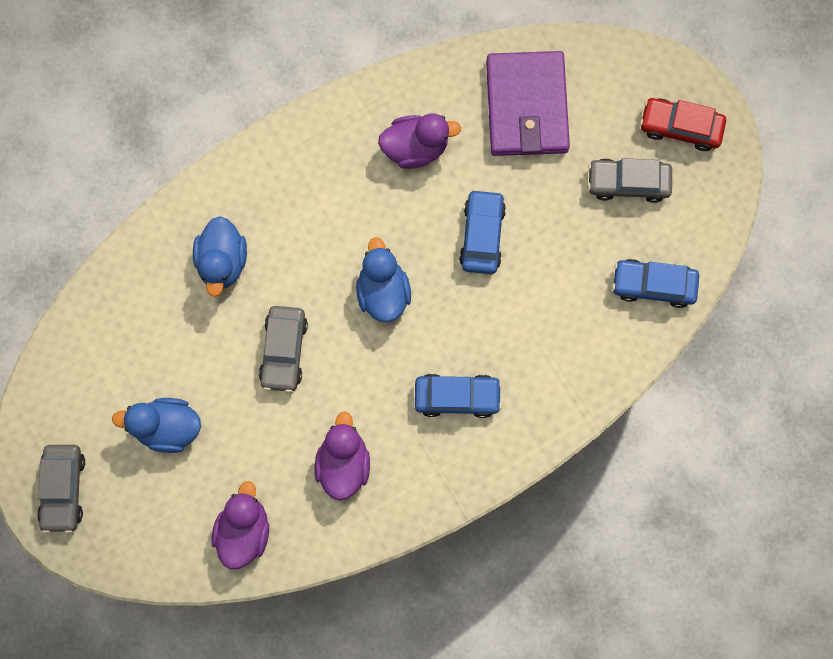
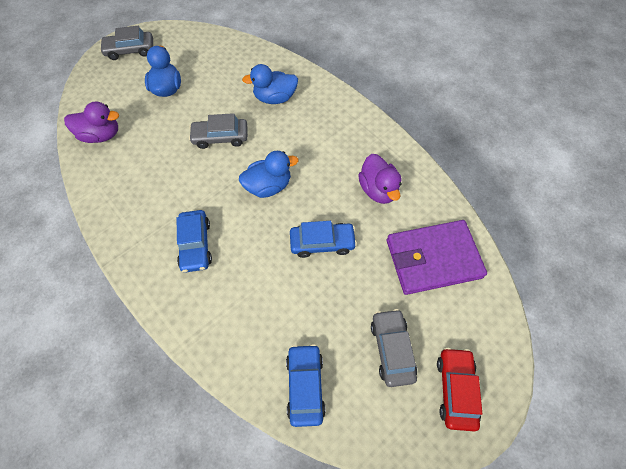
camera: 80 degrees right, 15 degrees down
purple duck [315,412,370,500] -> none

